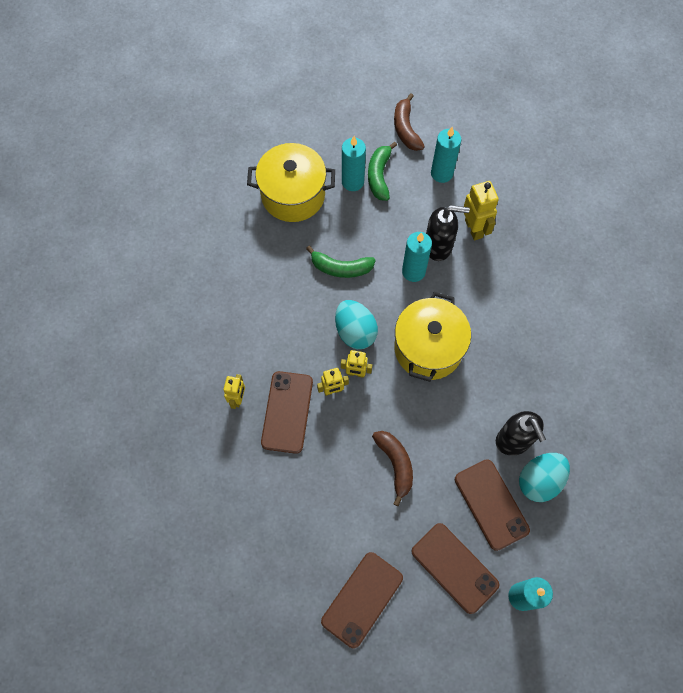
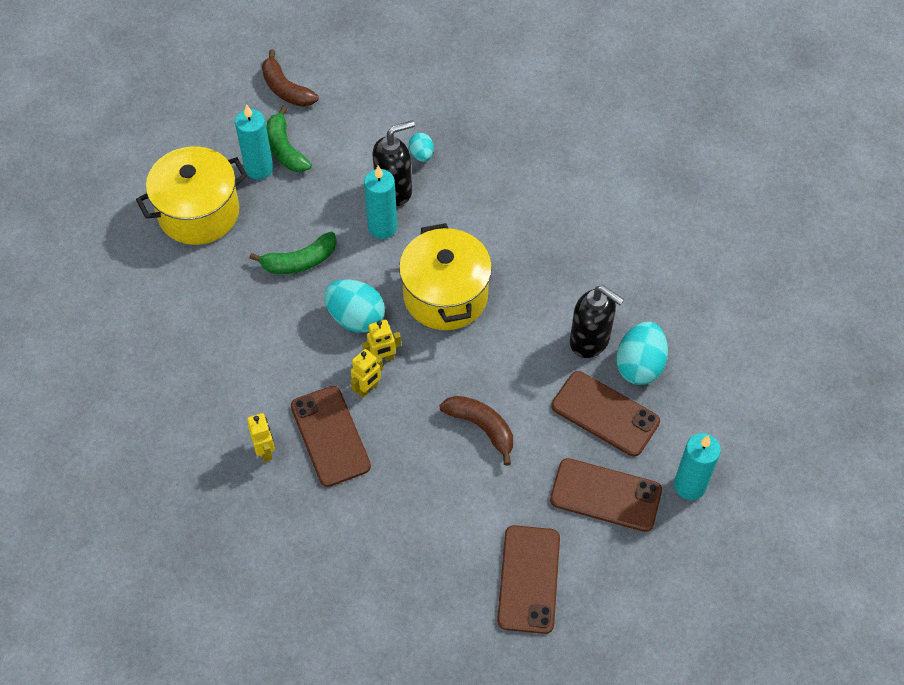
camera: 30 degrees left, 10 degrees down
turquoise candle [431,127,462,183] -> none
yellow robot [464,181,499,240] -> turquoise egg [409,133,434,162]

